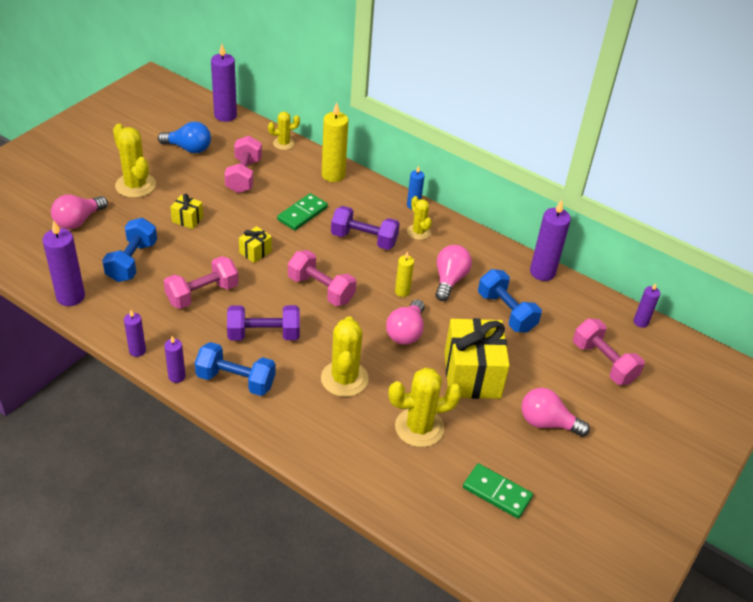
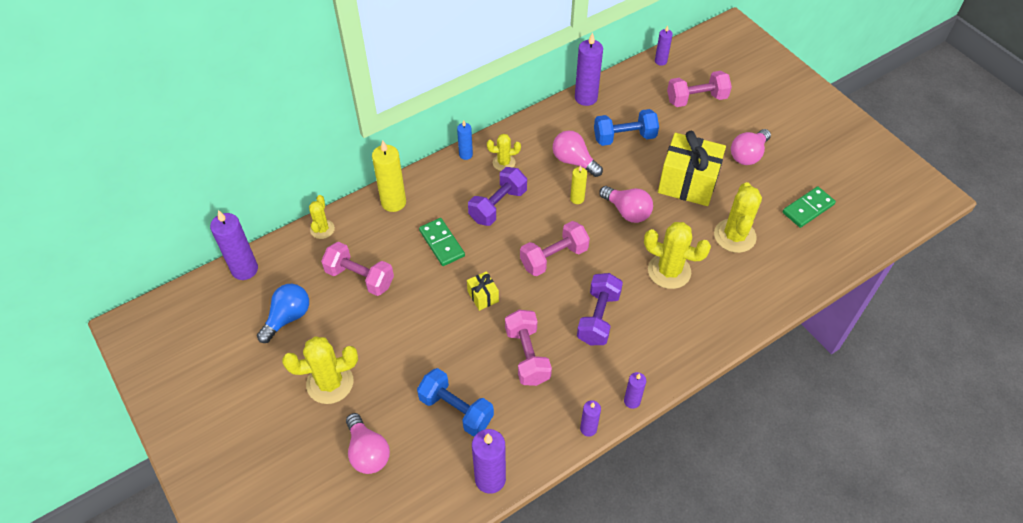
camera: 65 degrees left, 10 degrees up
yellow gift [170,194,203,229] -> none
blue dumbbell [195,342,276,396] -> none

